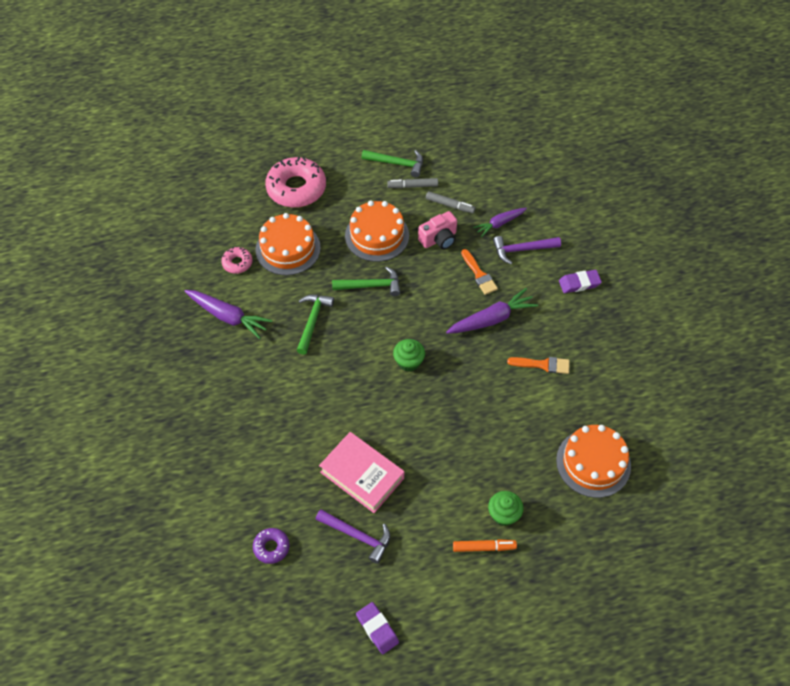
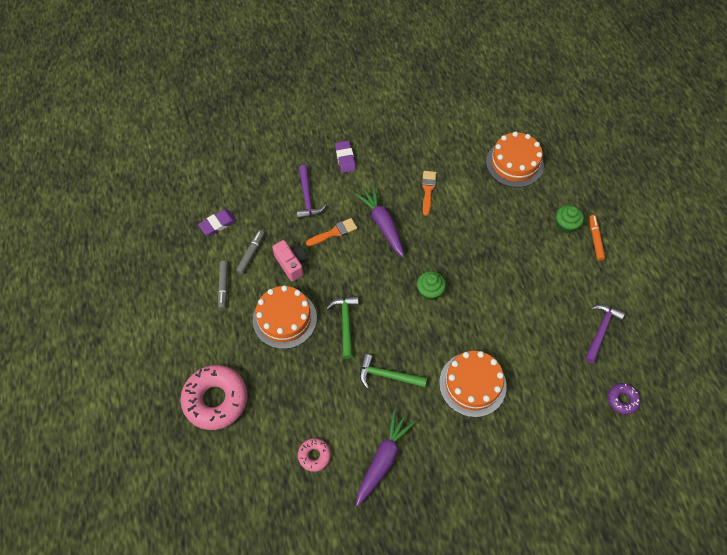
camera: 90 degrees left, 5 degrees up
orange cake [256,213,321,275] -> orange cake moved to [439,351,506,417]
pink book [319,432,404,513] -> none
purple eraser [356,602,399,654] -> purple eraser moved to [198,210,237,236]
green hammer [362,150,423,177] -> none
purple carrot [473,208,527,237] -> none

